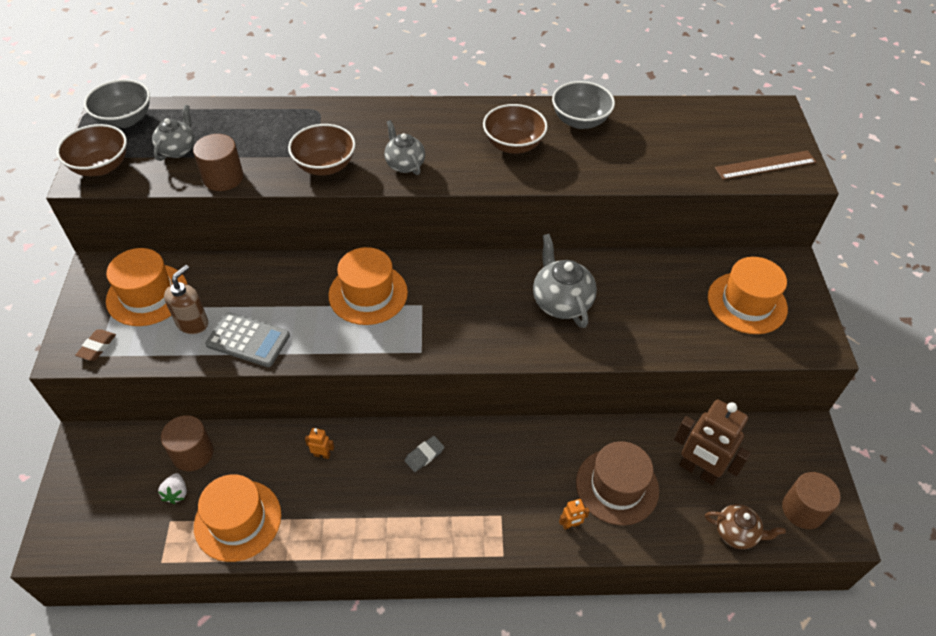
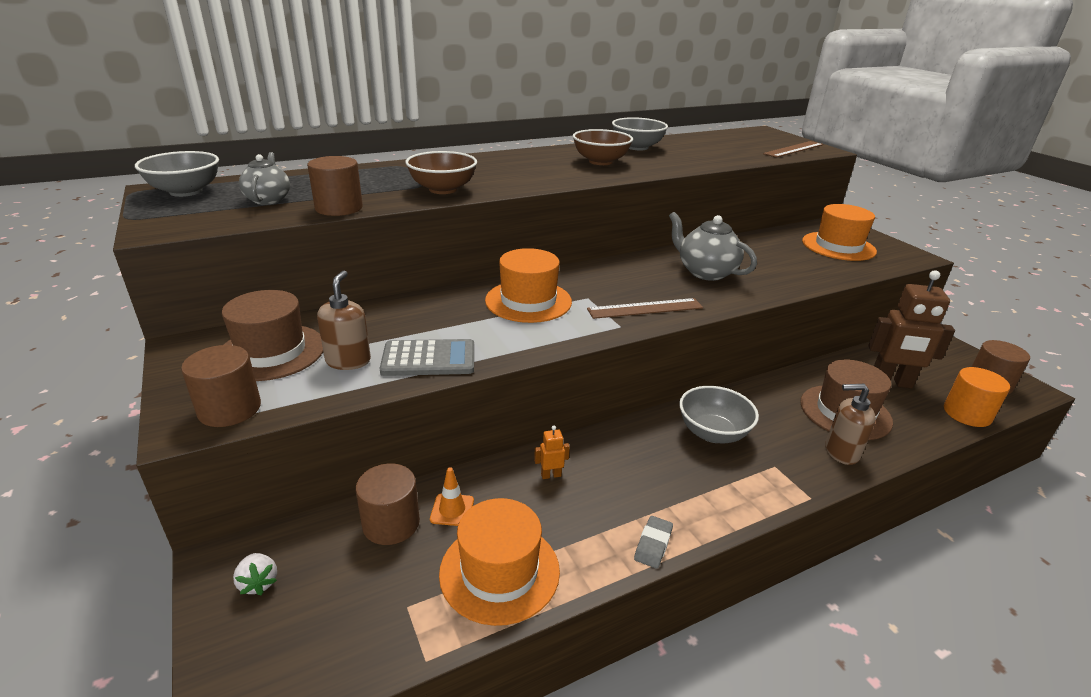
camera: 25 degrees left, 20 degrees down
brown bowl [56,124,127,176] -> none
brown eraser [75,329,116,361] -> brown cylinder [181,345,261,427]
orange hat [106,248,187,326] -> brown hat [222,290,323,381]
white strawberry [158,473,187,504] -> white strawberry moved to [233,553,277,595]
grey teapot [384,120,425,175] -> none
grey eraser [404,436,444,472] -> grey eraser moved to [634,516,673,569]
orange robot [559,499,590,530] -> brown soap dispenser [825,384,876,465]
brown teapot [705,504,786,549] -> orange cylinder [944,367,1010,427]
none -> orange traffic cone [430,467,474,526]
none -> brown ruler [587,298,703,319]
none -> grey bowl [679,386,759,443]

